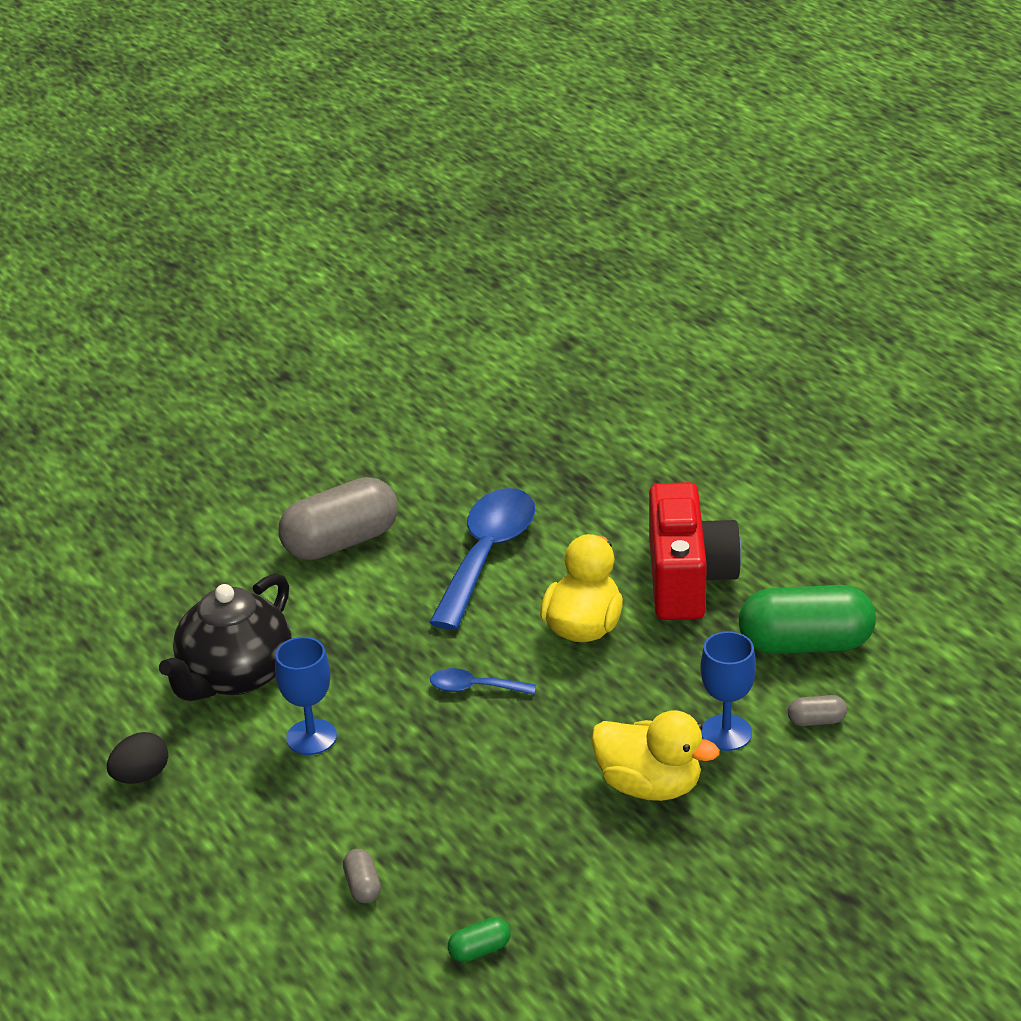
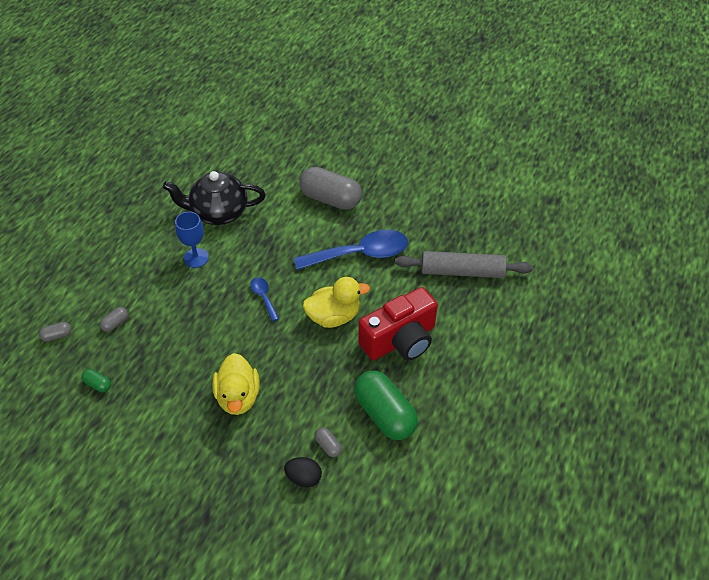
camera: 55 degrees right, 15 degrees up
black egg [107,732,168,784] -> black egg moved to [284,457,322,488]
blue goblet [700,631,756,751] -> none
none -> grey capsule [39,322,71,342]
none -> grey rolling pin [395,251,533,278]

